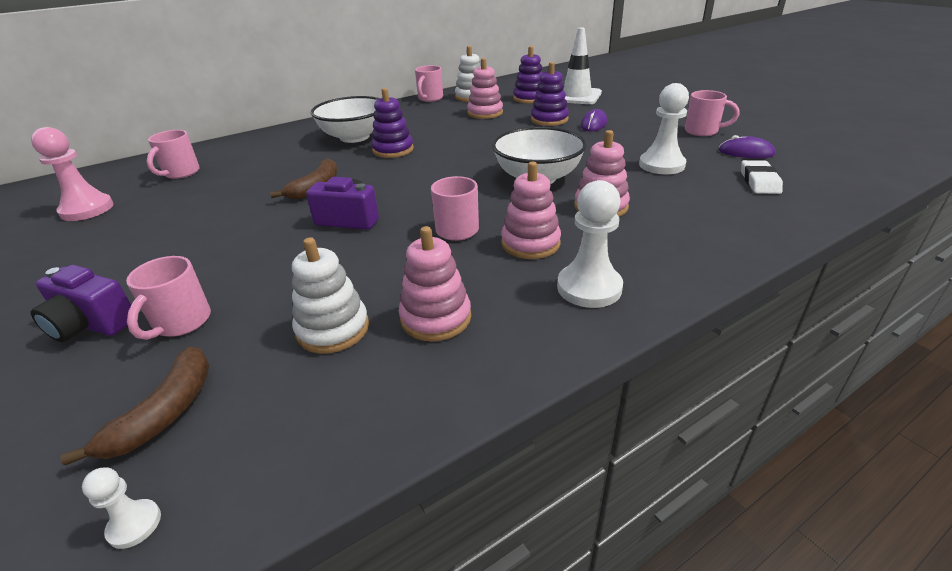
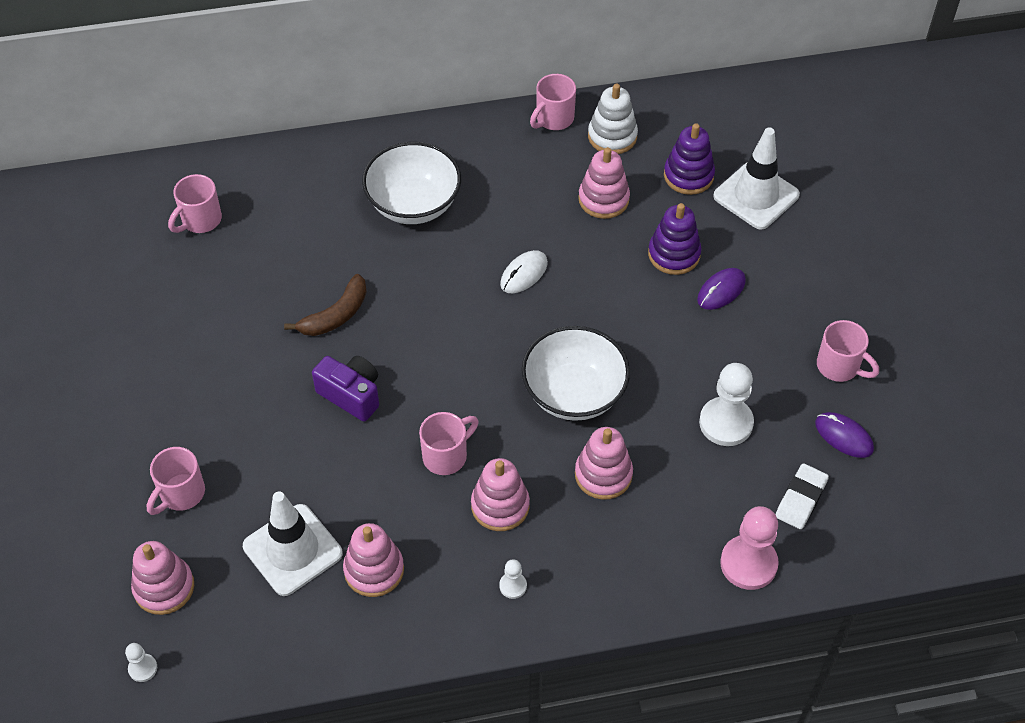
camera: 20 degrees right, 20 degrees up
pink pawn [31,127,113,221] -> pink pawn moved to [720,506,779,590]
purple camera [31,265,131,342] -> none
brown banana [60,347,209,465] -> pink stacking toy [131,541,194,615]
white stacking toy [292,237,369,354] -> white traffic cone [243,492,343,596]
purple stacking toy [371,88,414,158] -> none
white pawn [557,180,623,308] -> white pawn [499,559,527,599], size x0.48
none -> white mouse [500,250,548,293]

